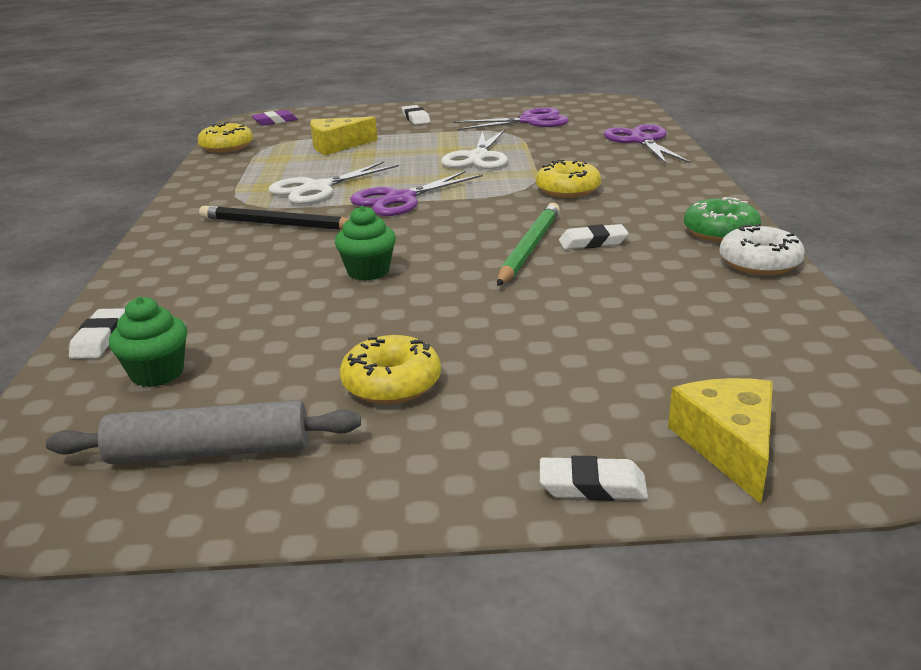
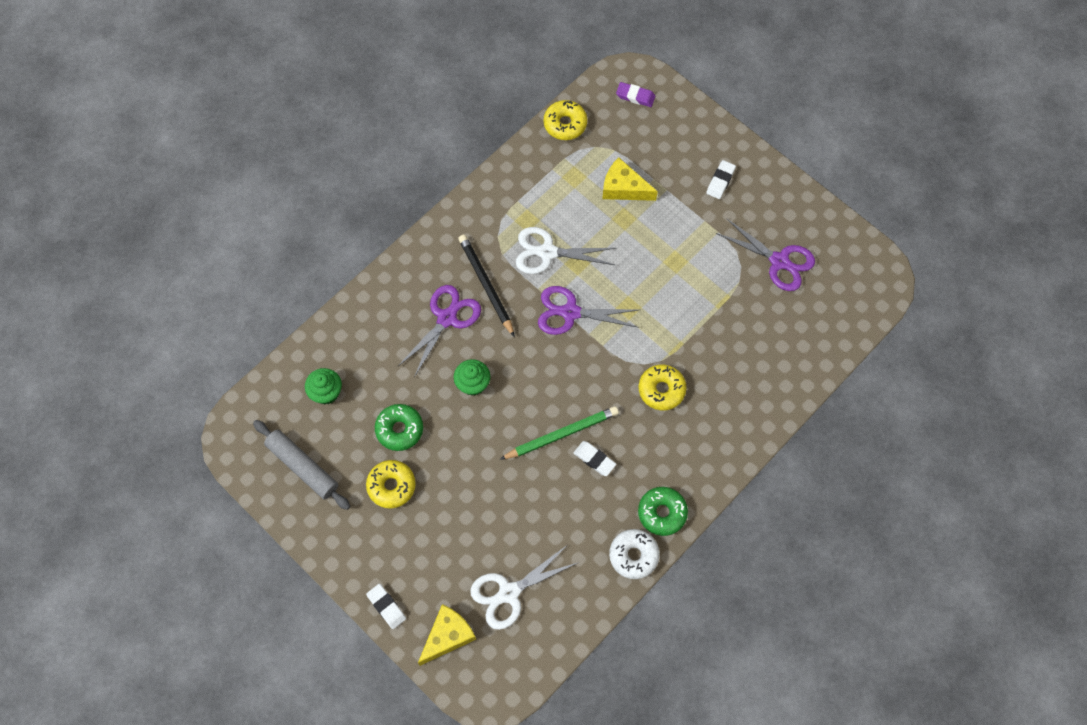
camera: 45 degrees right, 40 degrees up
white eraser [69,308,125,359] -> none
white scissors [441,130,508,169] -> white scissors moved to [470,546,579,630]
purple scissors [604,124,690,164] -> purple scissors moved to [398,285,481,377]
none -> green donut [375,404,423,451]

